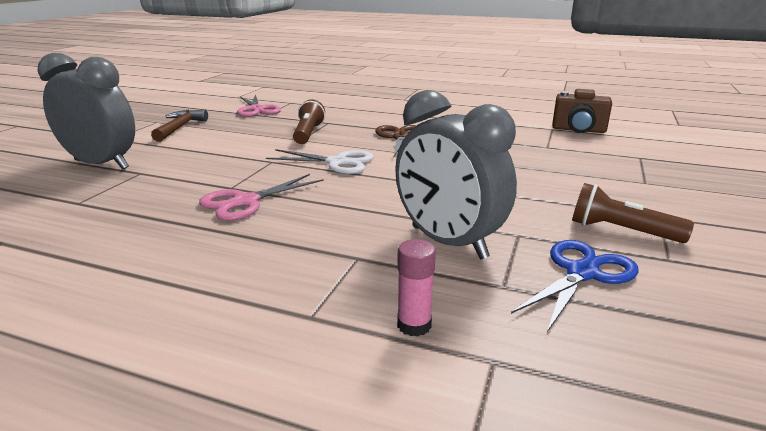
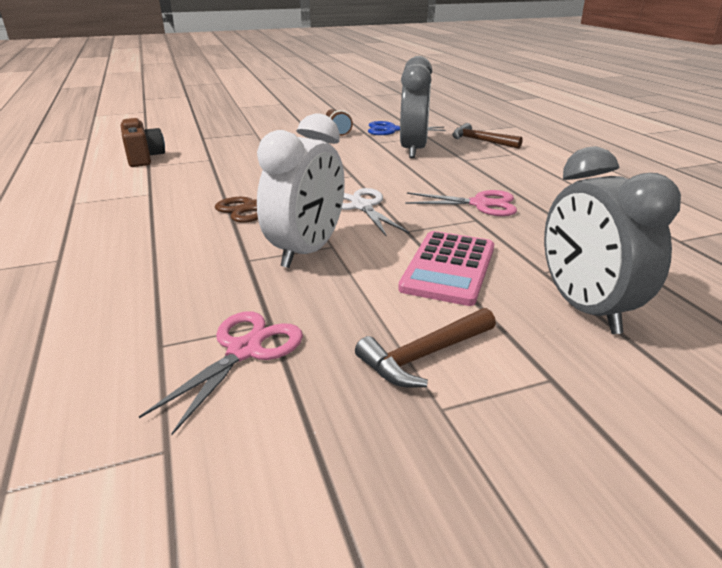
camera: 130 degrees left, 5 degrees up
brown flashlight [293,99,325,144] -> white clock [257,113,345,268]
pink glue stick [397,239,436,336] -> brown hammer [452,123,523,149]
none -> pink calculator [398,231,494,306]

